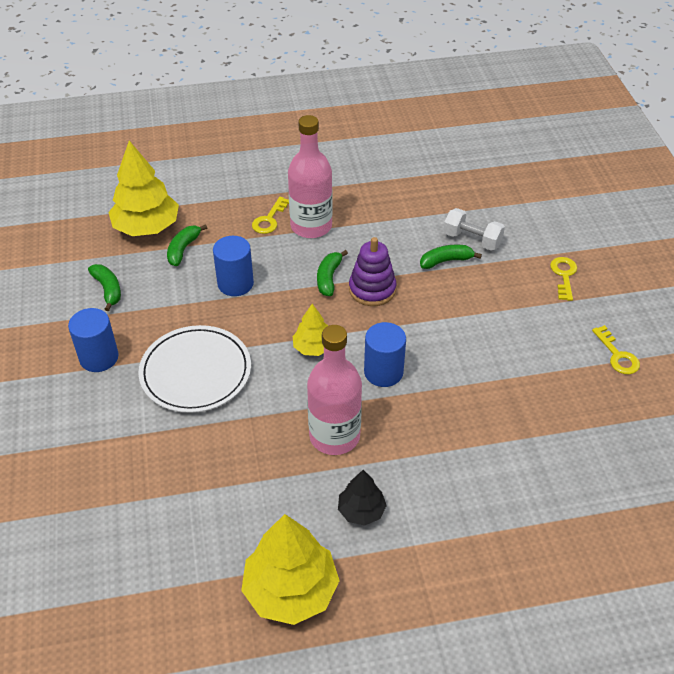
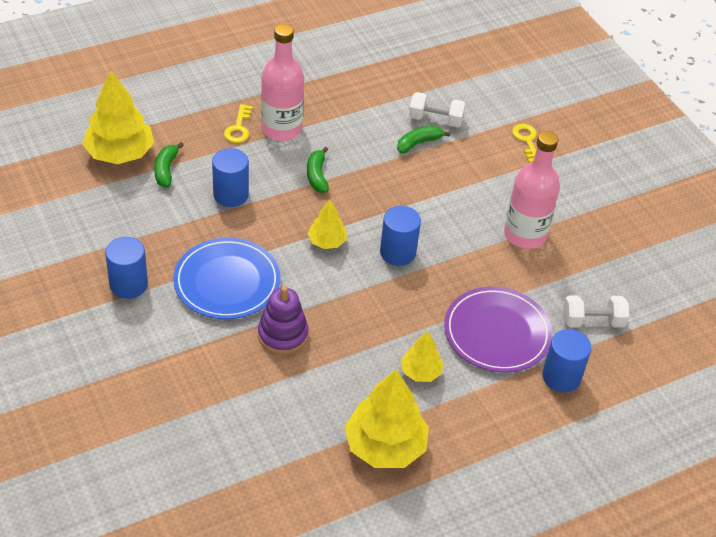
camera: 20 degrees left, 0 degrees up
green banana [88,264,121,311] -> none
white plate [138,325,251,413] -> blue plate [173,238,280,319]
pink bottle [307,325,362,455] -> pink bottle moved to [504,131,560,249]
black tree [338,470,387,526] -> yellow tree [400,331,443,382]
purple stacking toy [349,237,396,306] -> purple stacking toy moved to [258,286,309,355]
yellow key [592,325,640,374] -> none
none -> purple plate [444,287,552,372]
none -> blue cylinder [542,329,591,393]
none -> white dumbbell [563,296,629,328]

